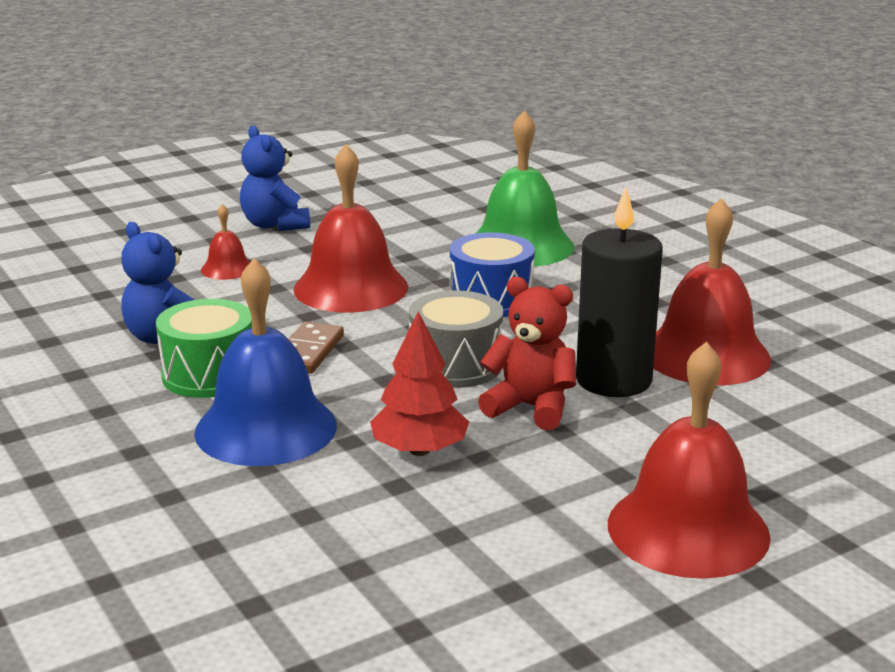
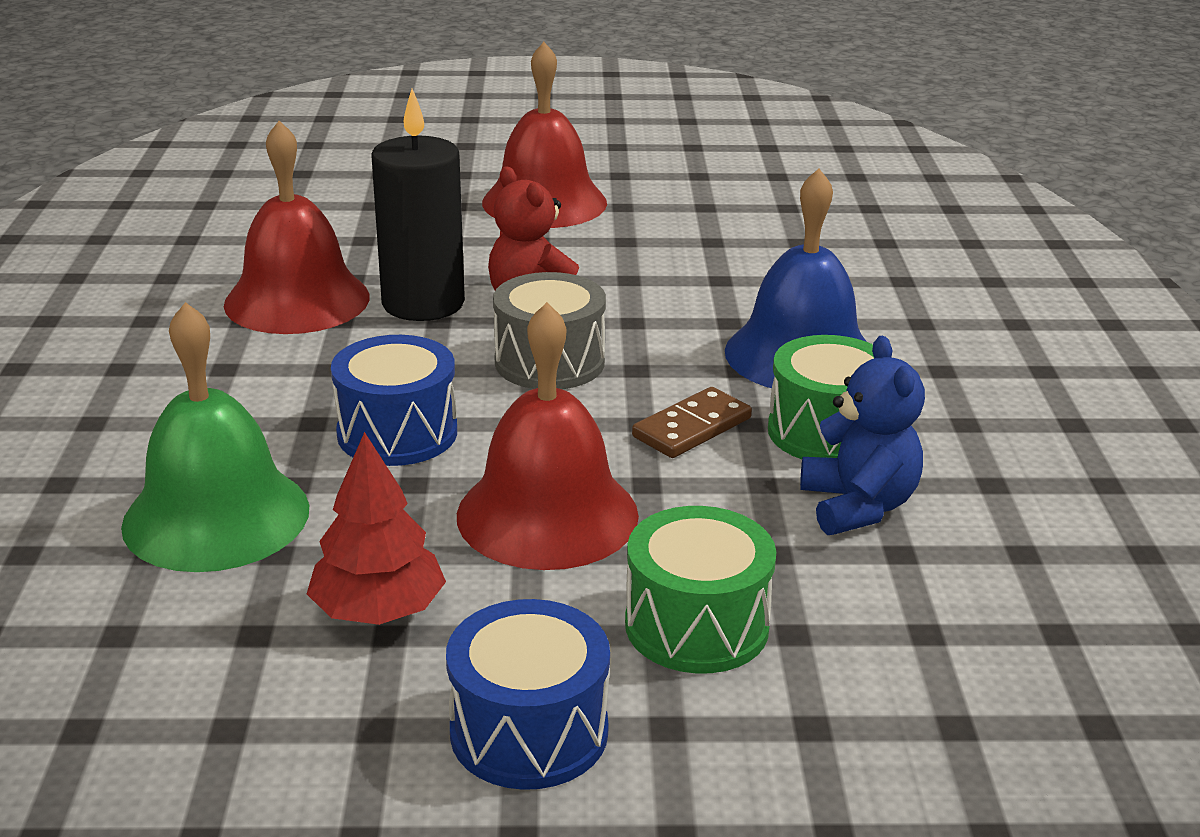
camera: 150 degrees left, 5 degrees up
red bell [201,204,250,280] -> green drum [625,506,776,674]
blue teddy bear [240,125,310,231] -> blue drum [446,599,610,790]
red tree [370,312,469,456] -> red tree moved to [307,432,446,625]

